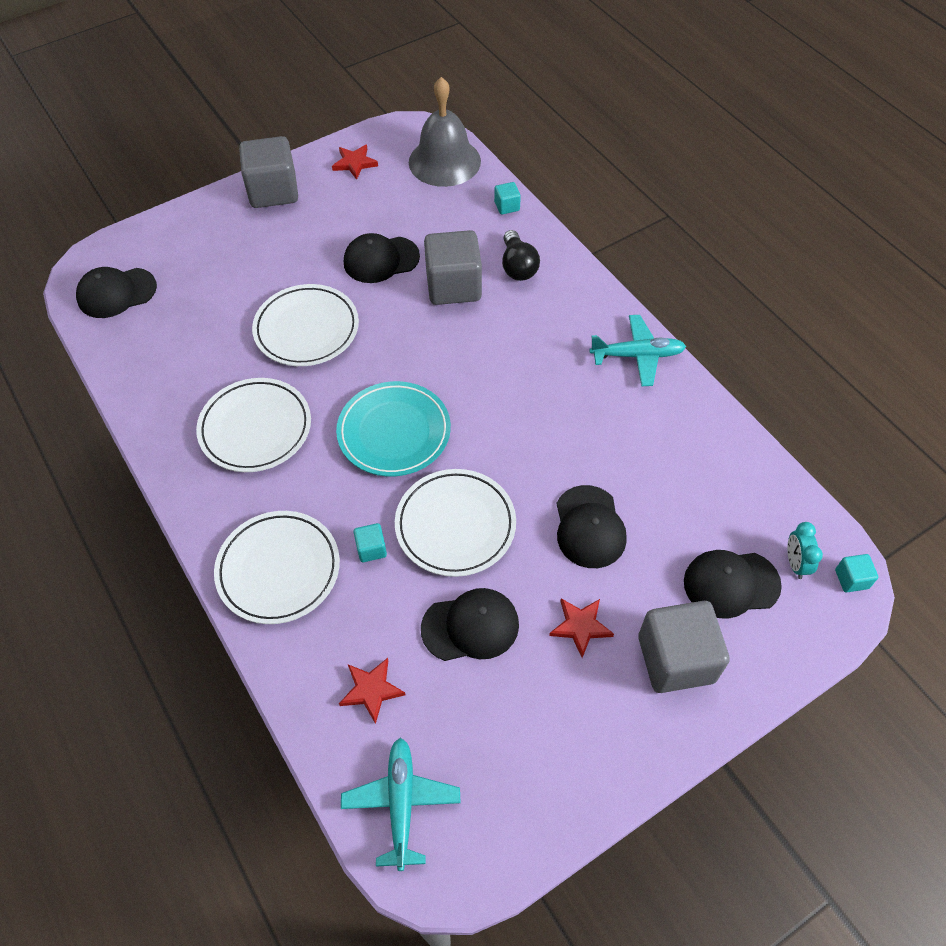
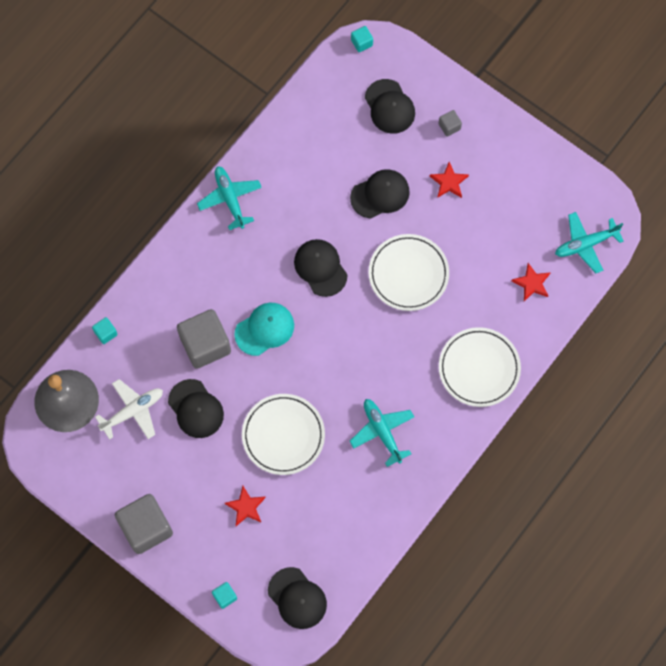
camera: 110 degrees left, 15 degrees up
white plate [196,378,311,472] -> turquoise plane [350,399,414,467]
red star [332,145,378,180] -> red star moved to [225,486,266,526]
turquoise plate [336,381,451,477] -> none
turquoise cube [354,523,387,562] -> turquoise cube moved to [212,582,237,609]
black cap [421,588,519,661] -> black cap moved to [294,239,347,297]
black light bulb [502,230,540,281] -> none
grey cube [638,601,729,693] -> grey cube [438,110,462,136], size x0.44
turquoise clock [787,522,823,579] -> none
none -> white plane [95,379,163,440]
none -> turquoise cap [234,303,294,356]

